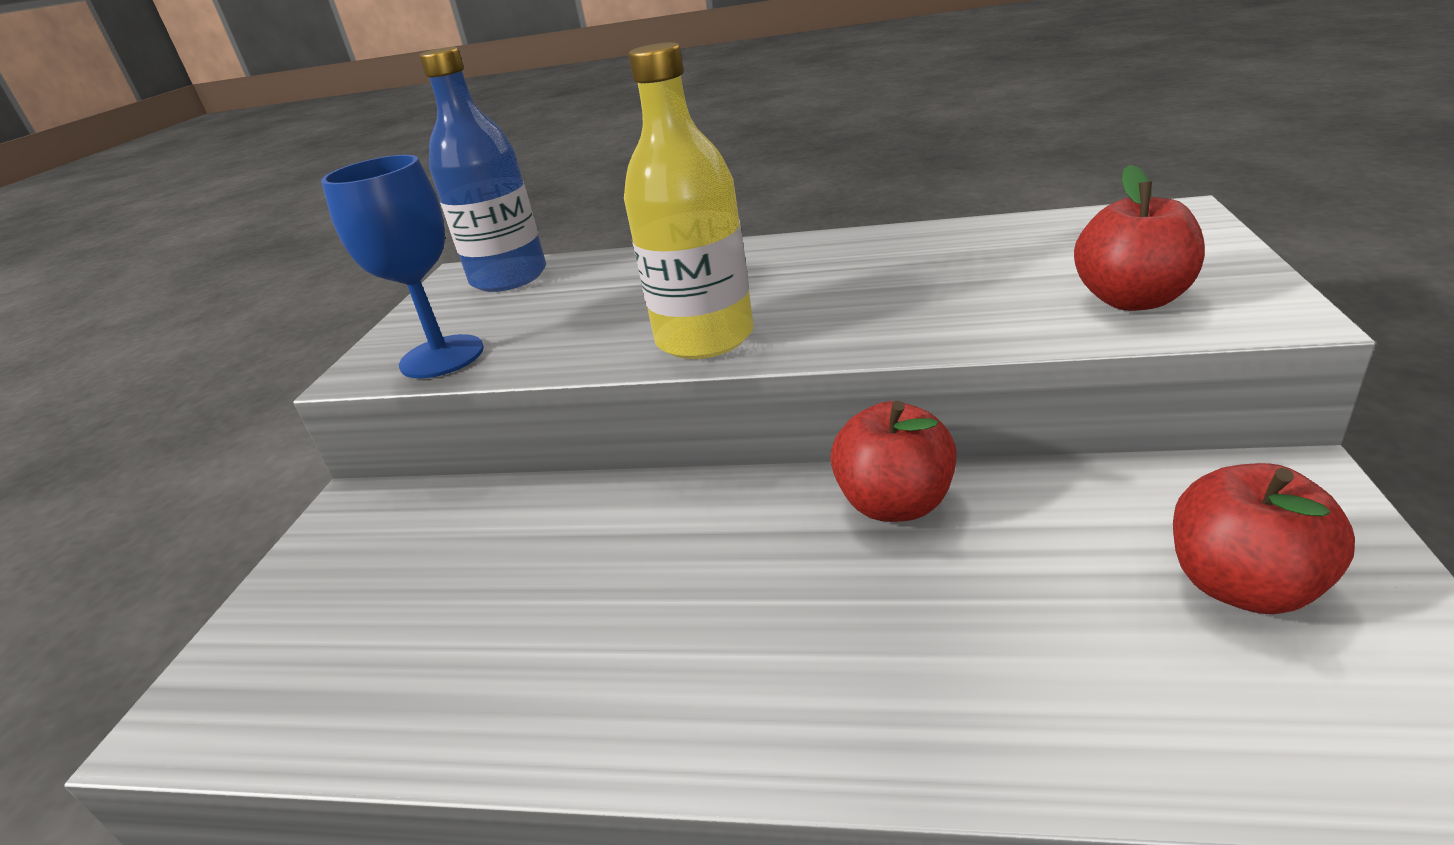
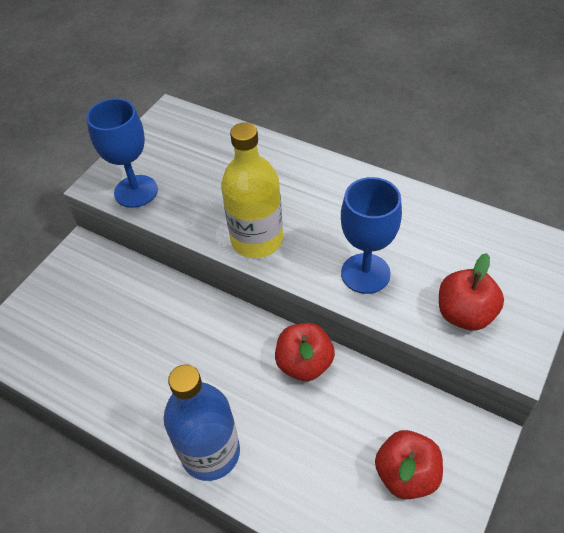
camera: 20 degrees right, 20 degrees up
blue bottle [419,47,546,292] -> blue bottle moved to [164,364,240,481]
none -> blue goblet [341,177,402,294]

